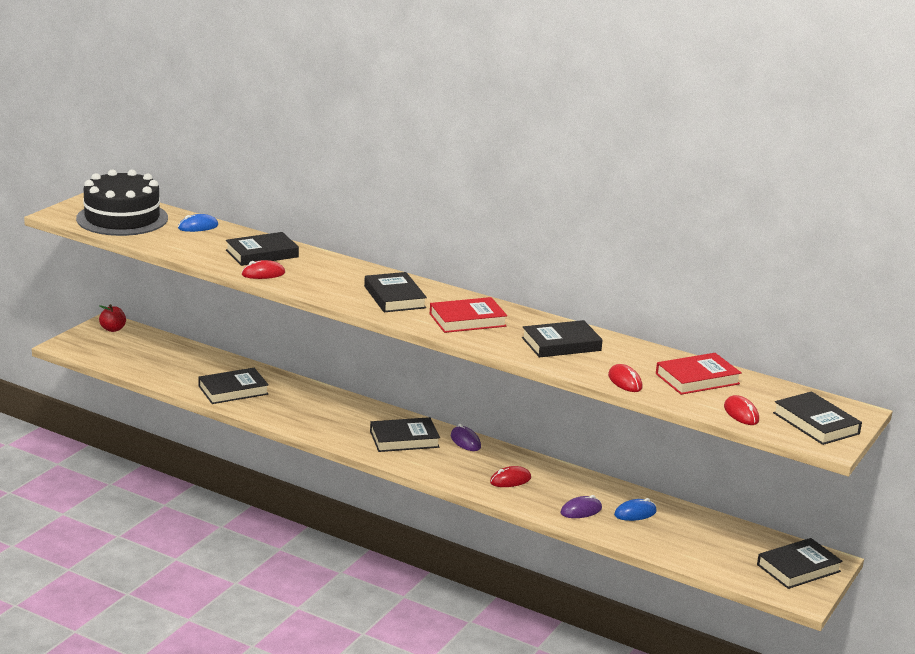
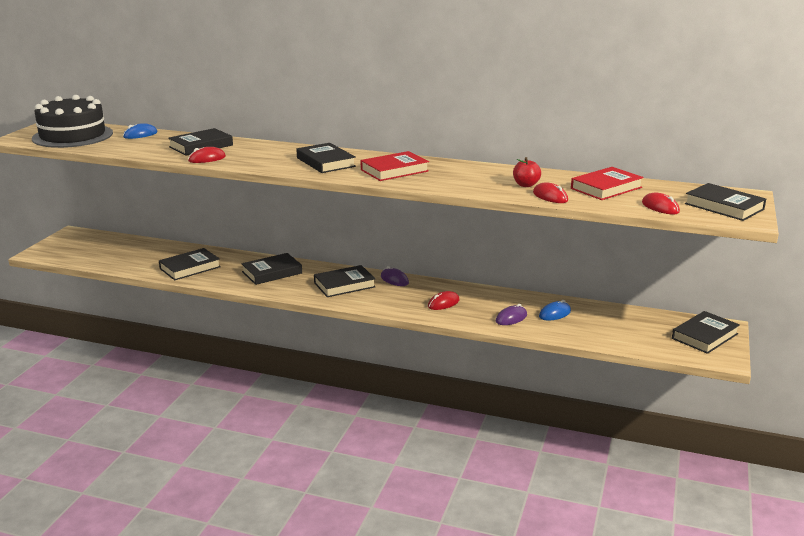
camera: 10 degrees left, 0 degrees up
red apple [99,304,126,332] -> red apple moved to [513,157,541,187]
black book [522,320,603,358] -> black book moved to [241,253,302,285]

